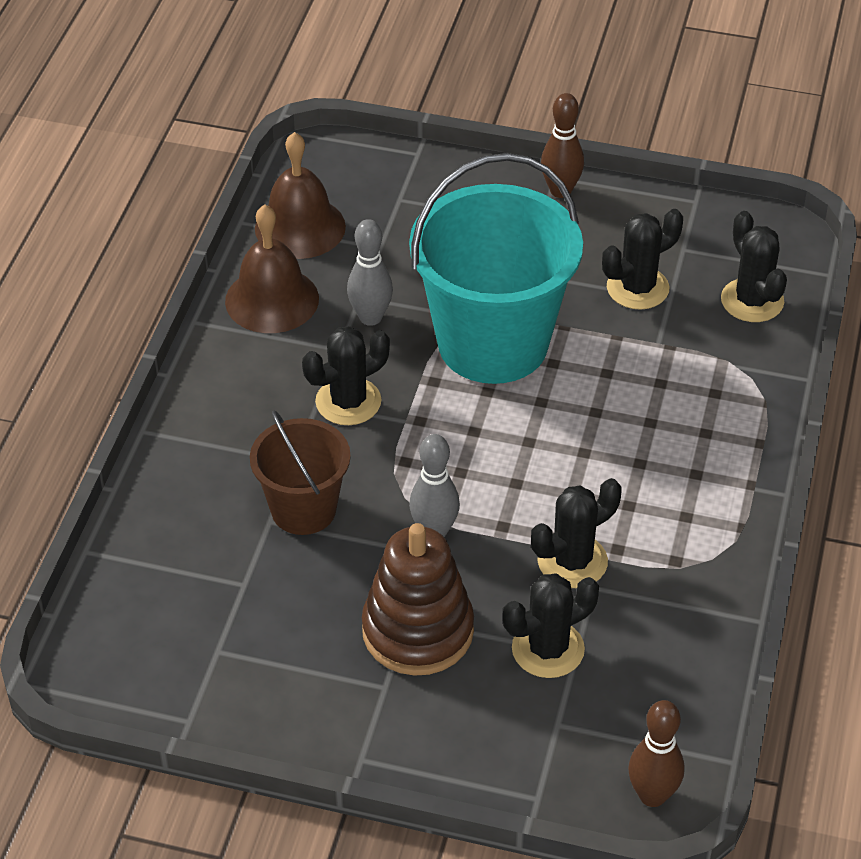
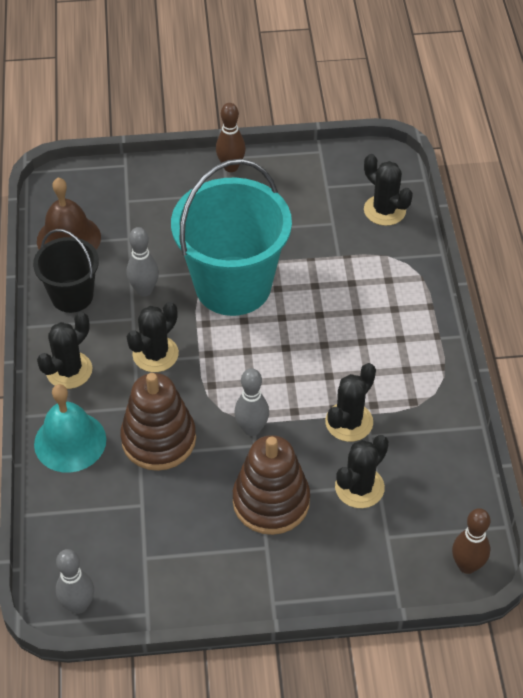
camera: 20 degrees left, 5 degrees up
brown bell [225,205,319,333] -> black bucket [33,229,99,313]
brown bucket [250,411,351,535] -> brown stacking toy [120,373,196,471]
black cactus [602,209,683,310] -> black cactus moved to [37,312,93,389]
none -> turquoise bell [34,384,106,472]
none -> grey bowling pin [56,549,94,614]

